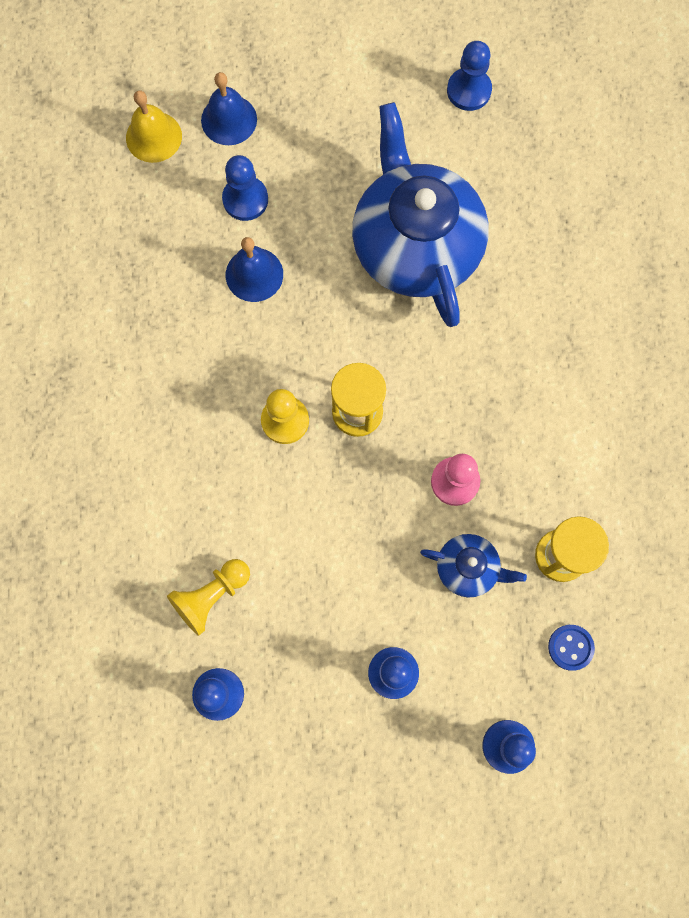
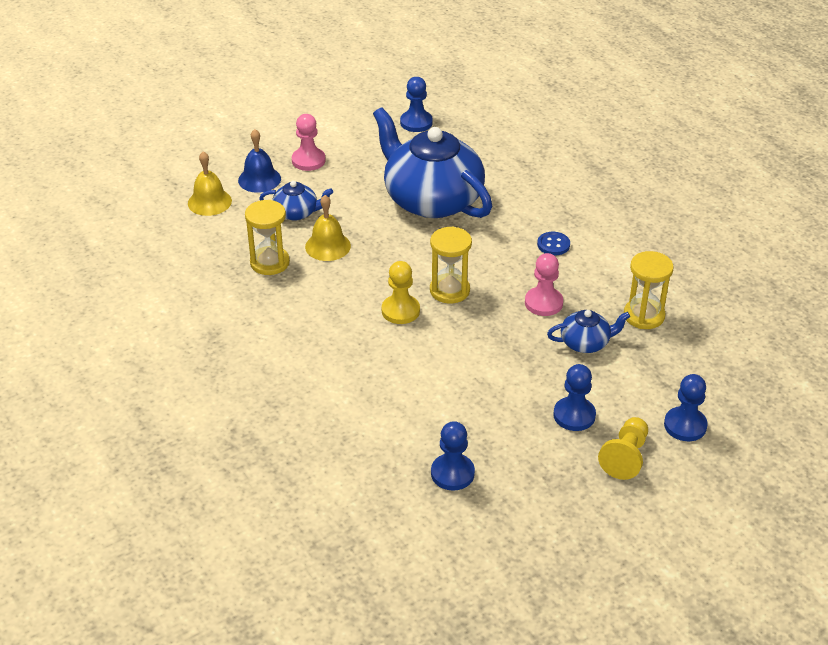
camera: 25 degrees left, 35 degrees down
yellow pawn [167,559,250,636] -> yellow pawn moved to [598,417,648,480]
blue pawn [222,155,268,221] -> blue teapot [259,181,333,221]
blue bell [226,237,283,302] -> yellow bell [305,195,351,261]
blue button [548,625,595,671] -> blue button moved to [537,232,570,255]
none -> yellow hourglass [245,200,290,275]
none -> pink pawn [292,114,326,171]

